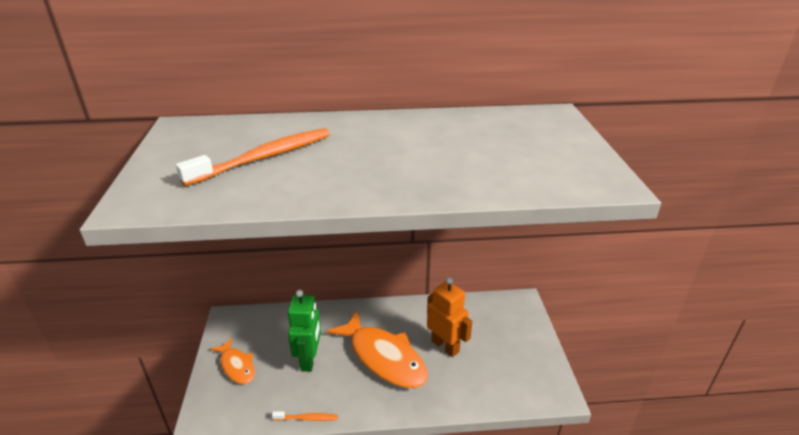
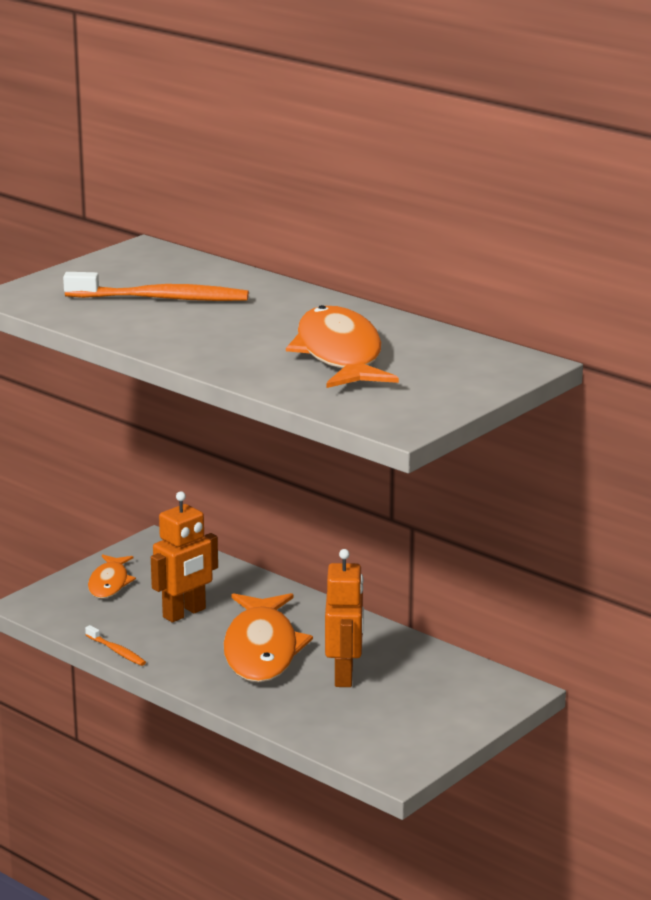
camera: 45 degrees right, 10 degrees down
green robot [288,290,321,372] -> orange robot [151,491,218,622]
none -> orange fish [286,305,399,388]

